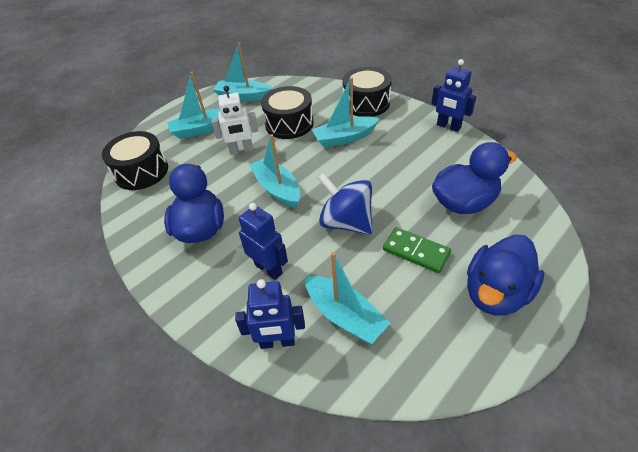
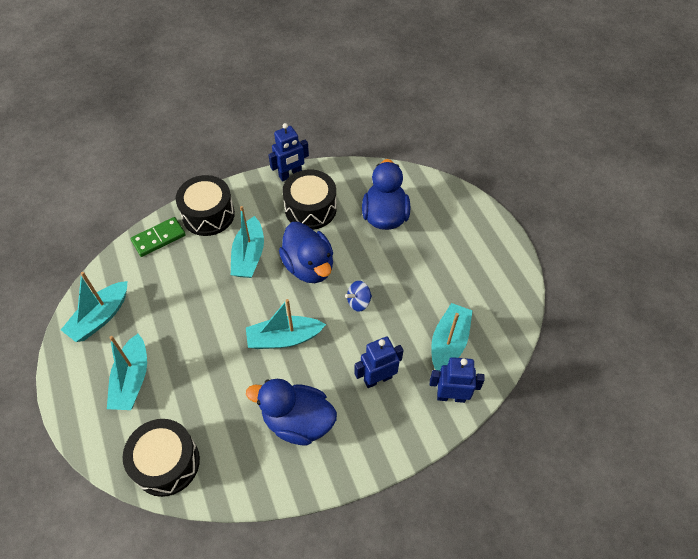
camera: 70 degrees left, 10 degrees up
white robot [211,86,258,155] -> none
blue robot [235,279,305,349] -> blue robot turned 105 degrees counterclockwise [430,357,485,403]
black drum [261,86,314,139] -> black drum moved to [282,170,337,230]
turquoise boat [305,252,390,344] -> turquoise boat turned 45 degrees counterclockwise [431,303,473,371]
blue spinning top [318,173,372,234] -> blue spinning top [345,281,372,311], size x0.52
green domino [383,227,451,273] -> green domino moved to [131,217,186,257]
blue duck [467,235,544,315] -> blue duck moved to [279,222,333,283]

